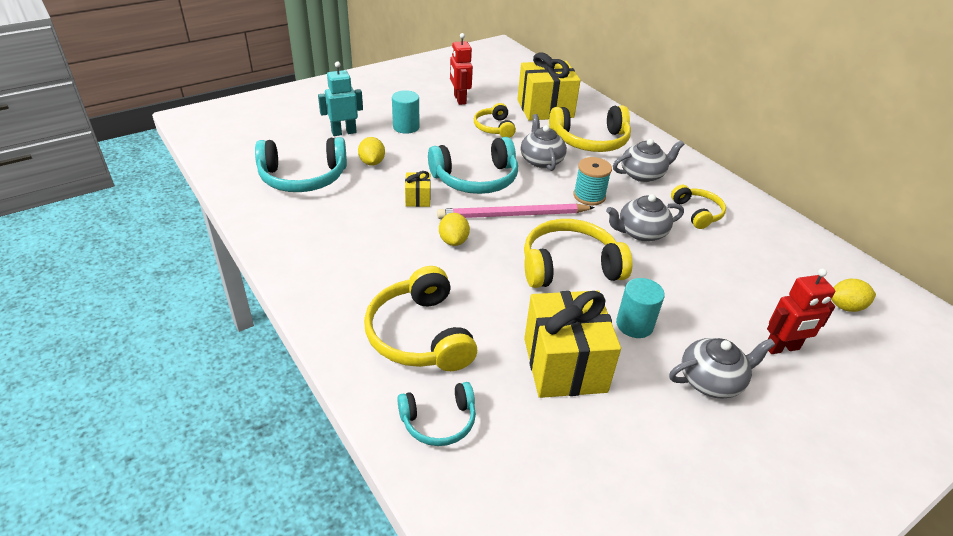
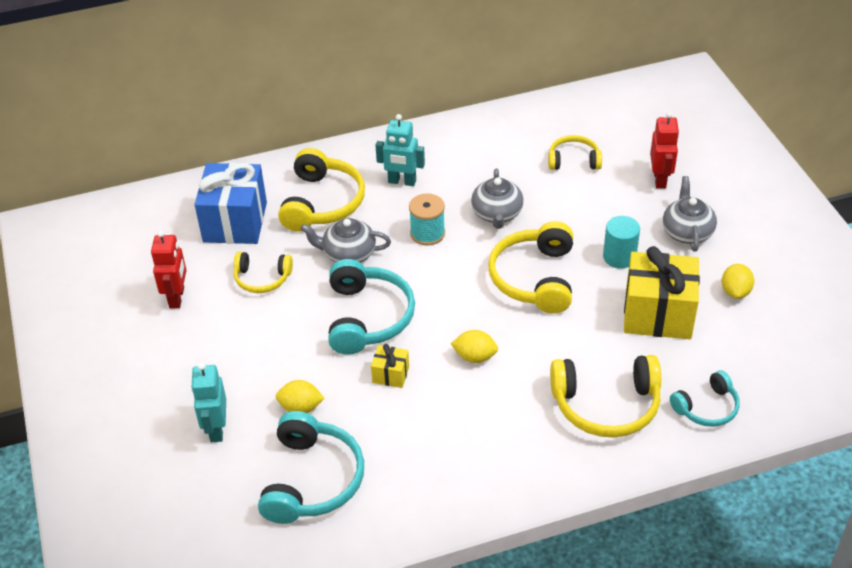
camera: 70 degrees left, 5 degrees up
turquoise cylinder [392,90,419,134] -> none
turquoise headphones [397,382,476,446] -> turquoise headphones turned 60 degrees clockwise [670,370,740,427]
pink pencil [437,204,595,219] -> none
red robot [450,33,473,105] -> red robot turned 90 degrees counterclockwise [151,230,187,308]
yellow gift [517,52,581,121] -> blue gift [195,163,267,244]
grey teapot [613,139,685,182] -> turquoise robot [375,114,425,186]
yellow headphones [671,185,726,229] -> yellow headphones moved to [548,135,602,170]
yellow lemon [831,279,876,312] -> yellow lemon moved to [722,264,754,299]

